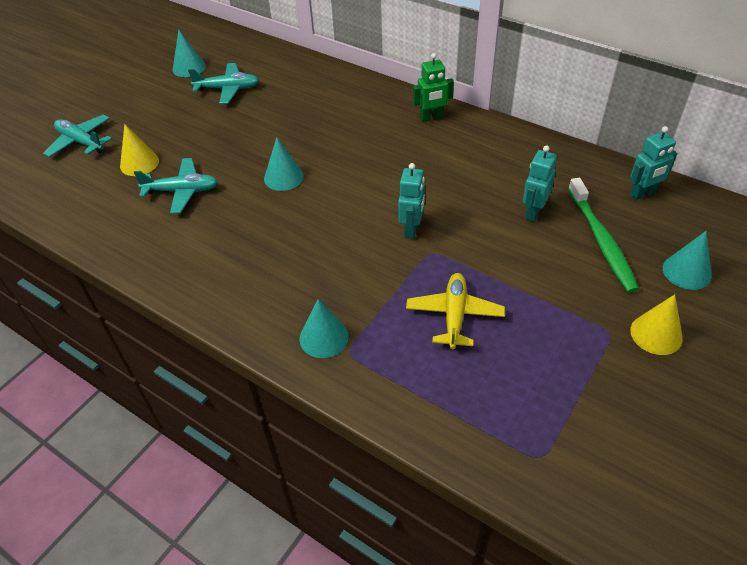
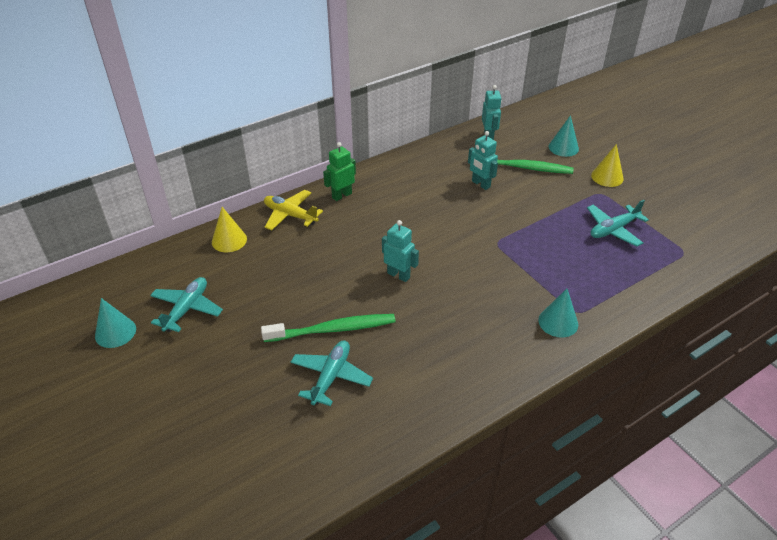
camera: 70 degrees left, 5 degrees down
turquoise plane [43,114,112,157] -> turquoise plane moved to [587,200,649,247]
yellow cone [120,124,159,176] -> yellow cone moved to [212,207,247,252]
turquoise cone [264,137,304,191] -> none
turquoise robot [398,163,425,239] -> turquoise robot moved to [382,220,419,282]
yellow plane [406,273,505,349] -> yellow plane moved to [264,190,323,230]
green robot [413,53,454,122] -> green robot turned 135 degrees counterclockwise [323,142,356,201]
none -> green toothbrush [261,314,395,342]

